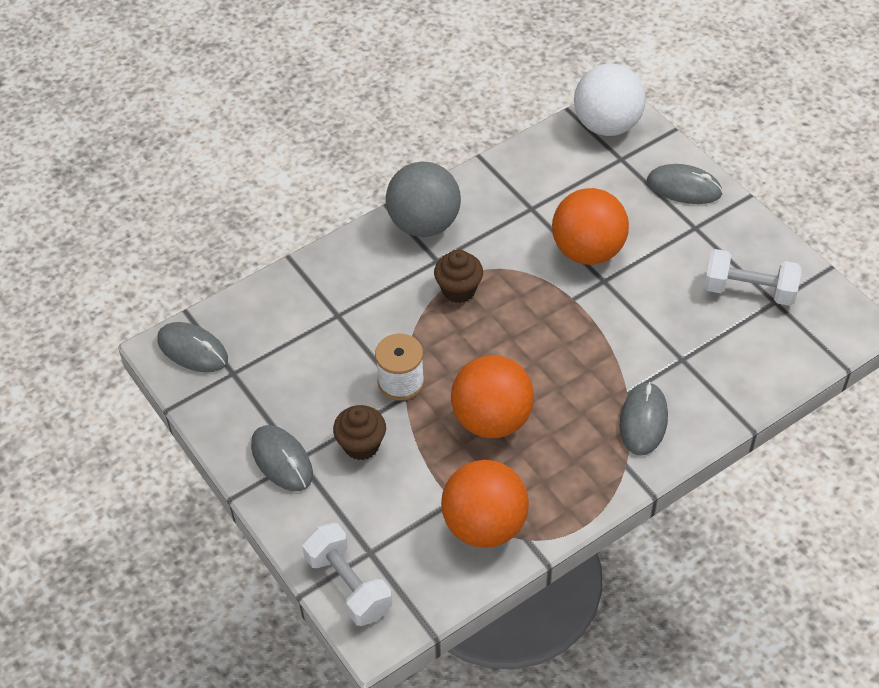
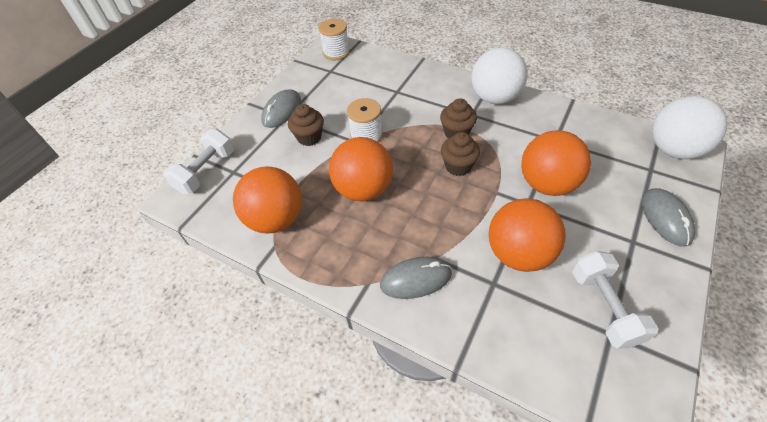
camera: 65 degrees right, 0 degrees up
grey mouse [157,322,228,372] -> white spool [319,19,350,60]
grey ball [386,161,461,237] -> white ball [472,47,528,104]
none -> brown cupcake [441,132,480,176]
none -> orange ball [489,198,566,272]

